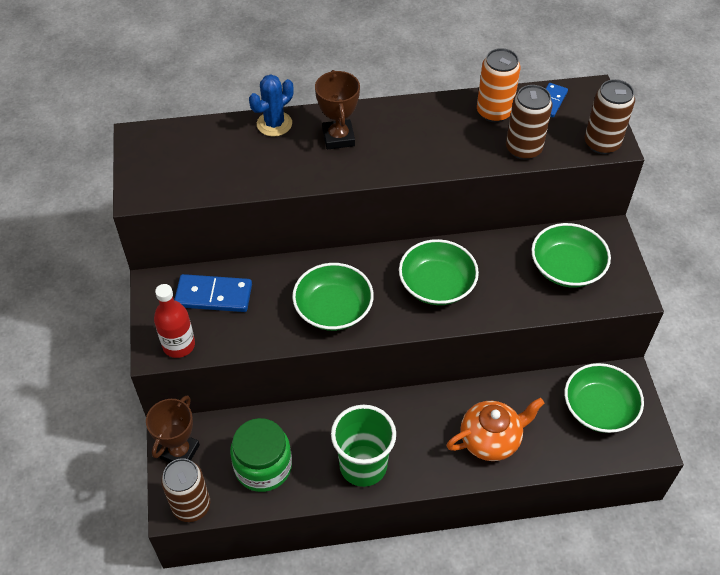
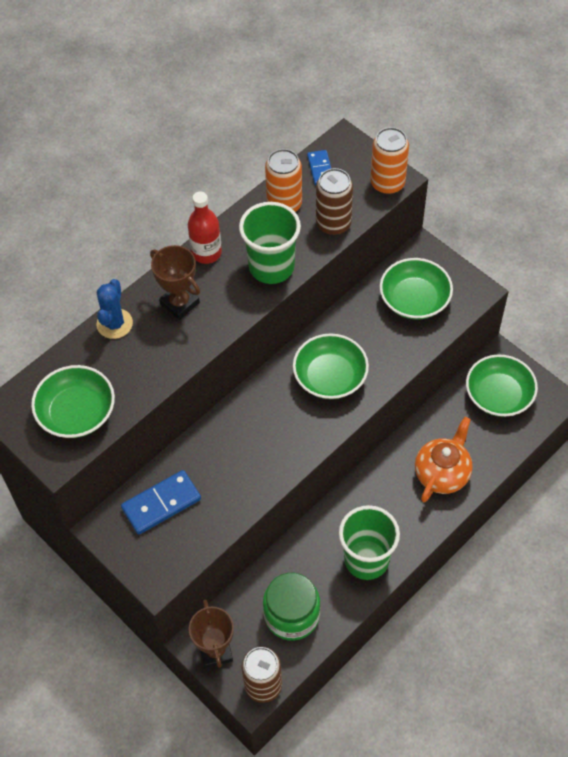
camera: 35 degrees left, 5 degrees up
red bottle [154,284,195,358] -> red bottle moved to [188,192,222,264]
green bowl [292,263,374,331] -> green bowl moved to [31,365,115,438]
brown can [585,79,635,154] -> orange can [371,127,409,194]
none -> green cup [239,202,301,284]

